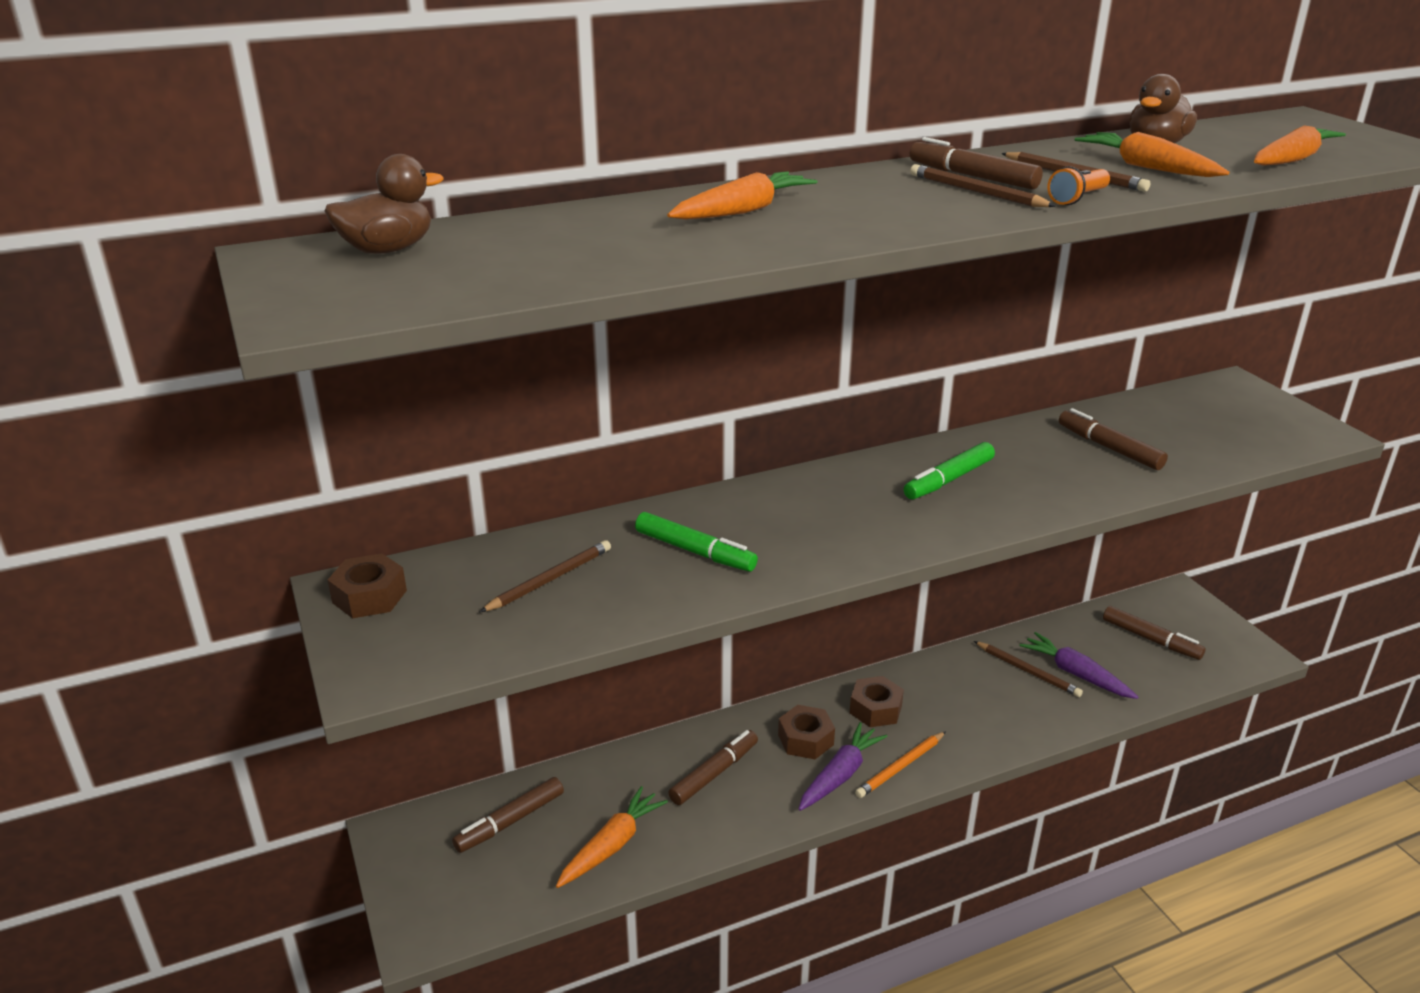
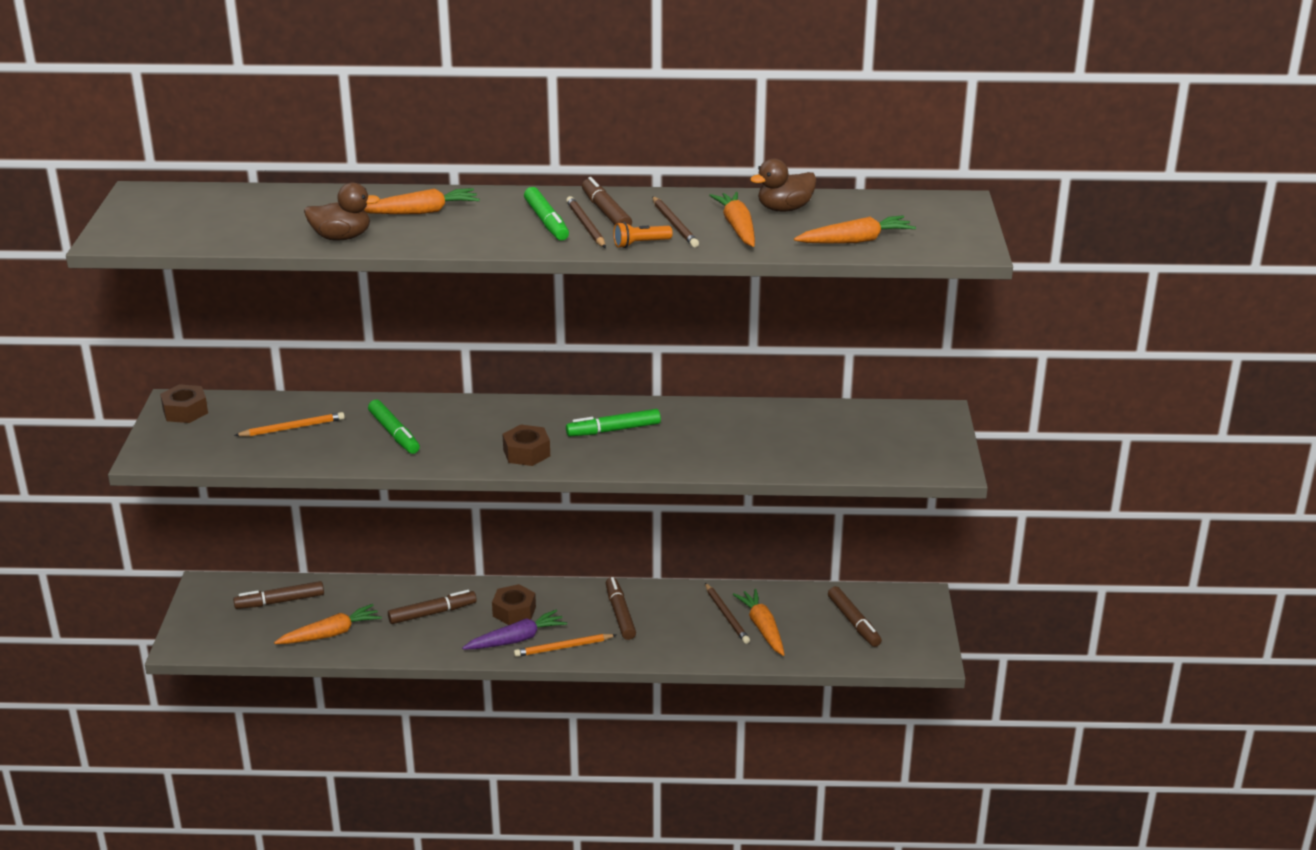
camera: 25 degrees right, 0 degrees up
brown duck [325,154,444,254] -> brown duck moved to [304,183,380,240]
brown pencil [480,540,611,612] -> orange pencil [234,412,345,436]
brown nut [850,676,904,727] -> brown nut moved to [502,424,550,466]
purple carrot [1020,632,1138,699] -> orange carrot [733,589,785,656]
brown marker [1059,408,1168,470] -> brown marker moved to [606,577,636,640]
none -> green marker [524,187,569,241]

